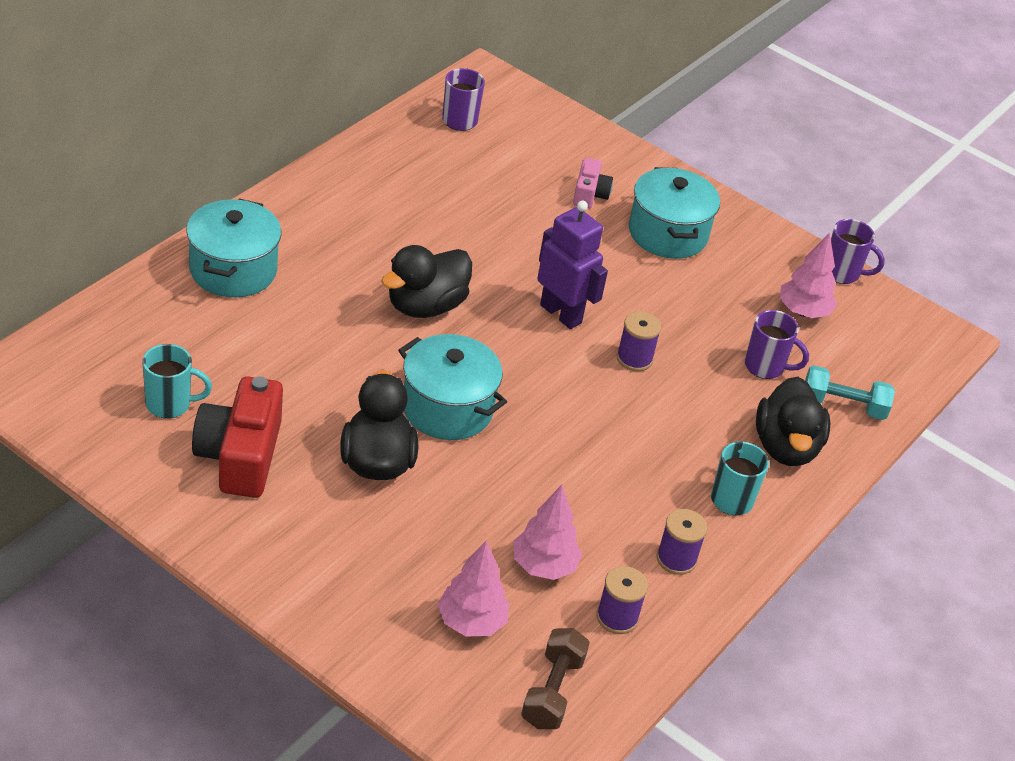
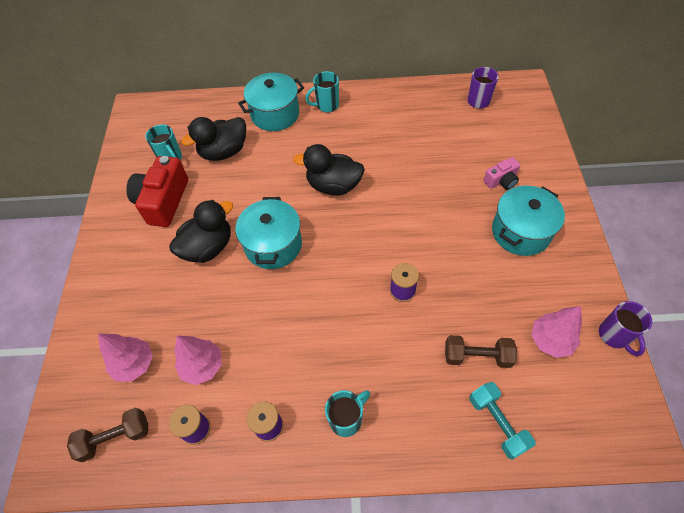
camera: 60 degrees right, 15 degrees up
red camera [192,376,283,498] -> red camera turned 45 degrees counterclockwise [126,156,188,227]
purple robot [537,201,608,329] -> none
purple mug [745,310,809,379] -> brown dumbbell [445,335,517,368]
black duck [756,377,830,466] -> black duck moved to [181,117,246,161]
none -> turquoise mug [305,71,339,113]

